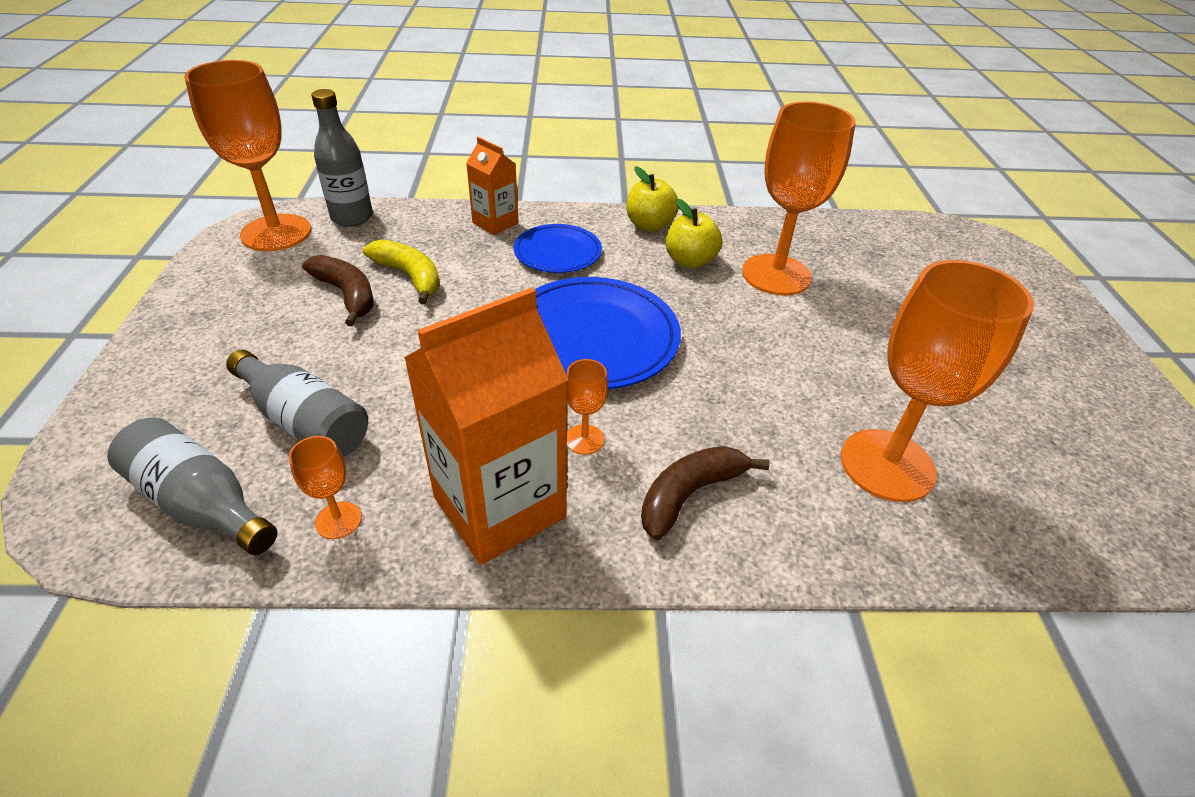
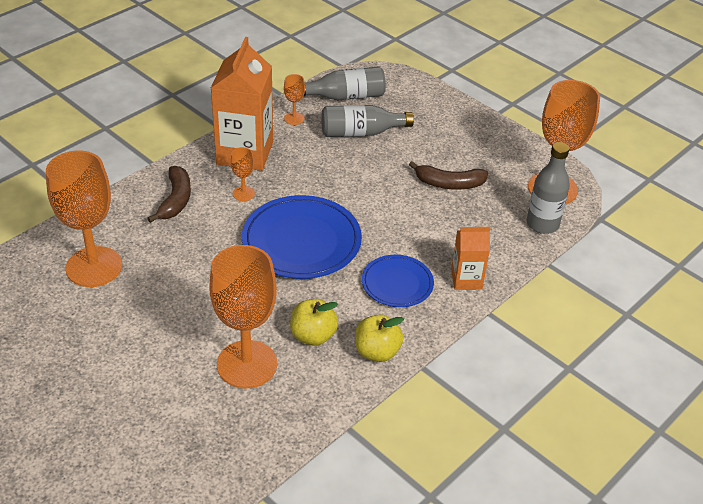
camera: 135 degrees right, 0 degrees up
yellow banana [363,239,440,305] -> none

